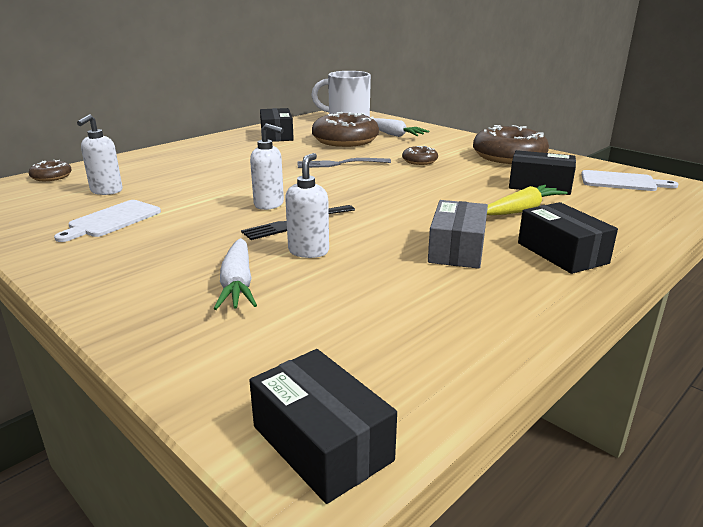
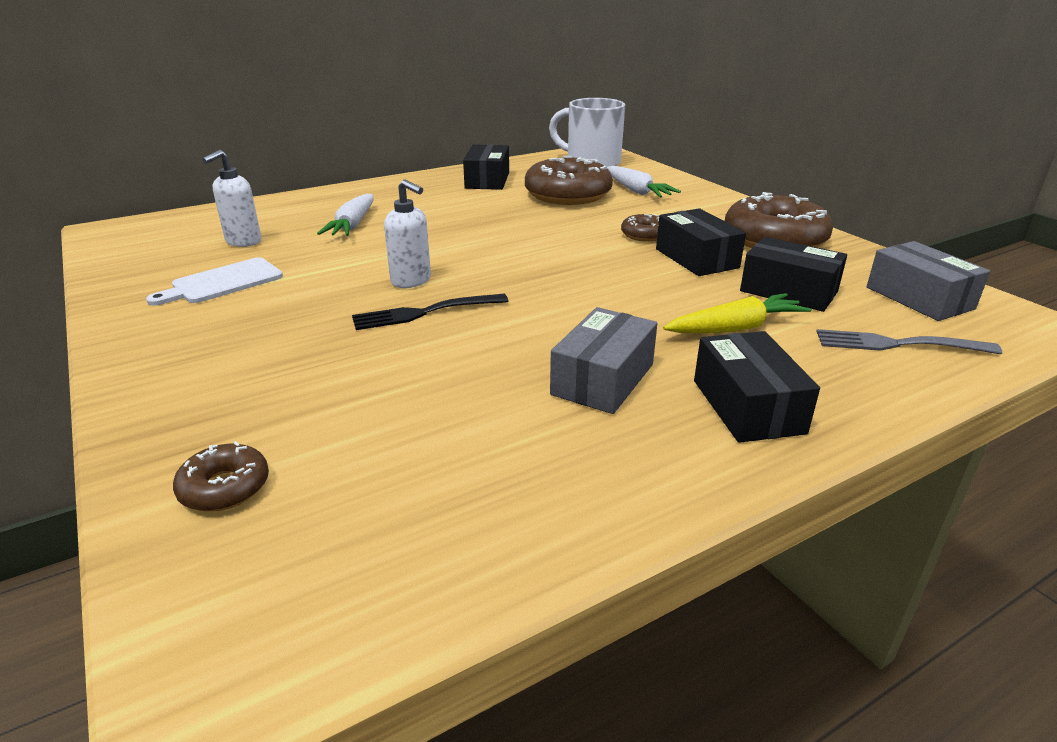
camera: 15 degrees right, 5 degrees up
brown donut [29,160,72,181] -> brown donut moved to [173,441,269,511]
white carrot [214,238,257,310] -> white carrot moved to [317,194,374,236]
black box [249,349,397,504] -> black box moved to [656,208,746,276]
white soap dispenser [285,153,329,258] -> none
grey fork [297,158,391,168] -> grey fork moved to [816,329,1002,354]
white cutting board [581,170,678,191] -> grey box [867,241,990,321]

